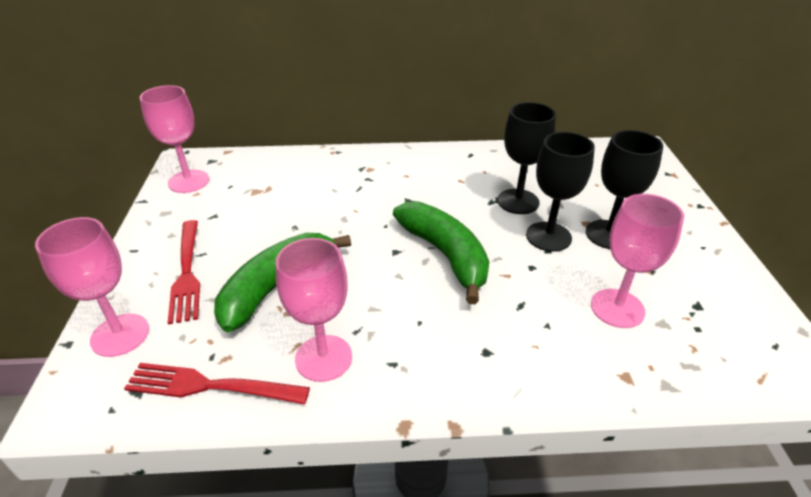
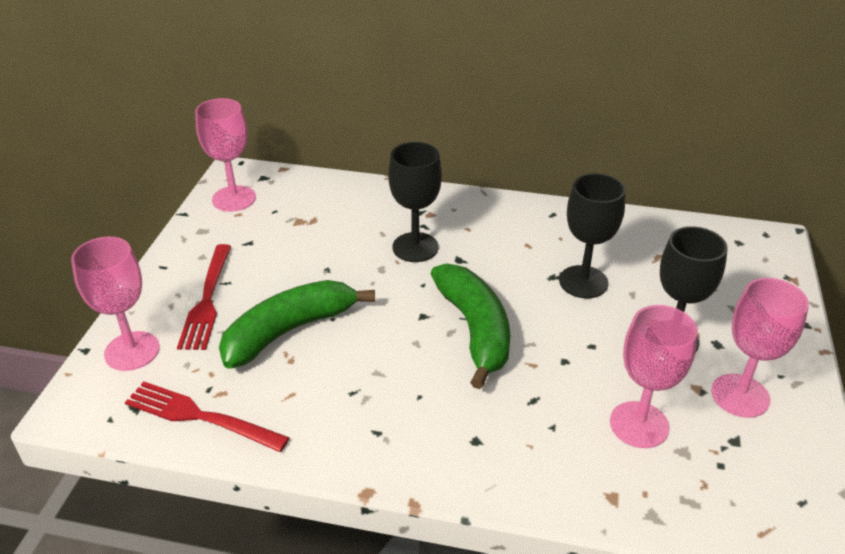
camera: 15 degrees right, 0 degrees up
pink goblet [276,238,352,382] -> pink goblet moved to [711,278,809,418]
black goblet [526,132,595,252] -> black goblet moved to [388,142,442,262]

